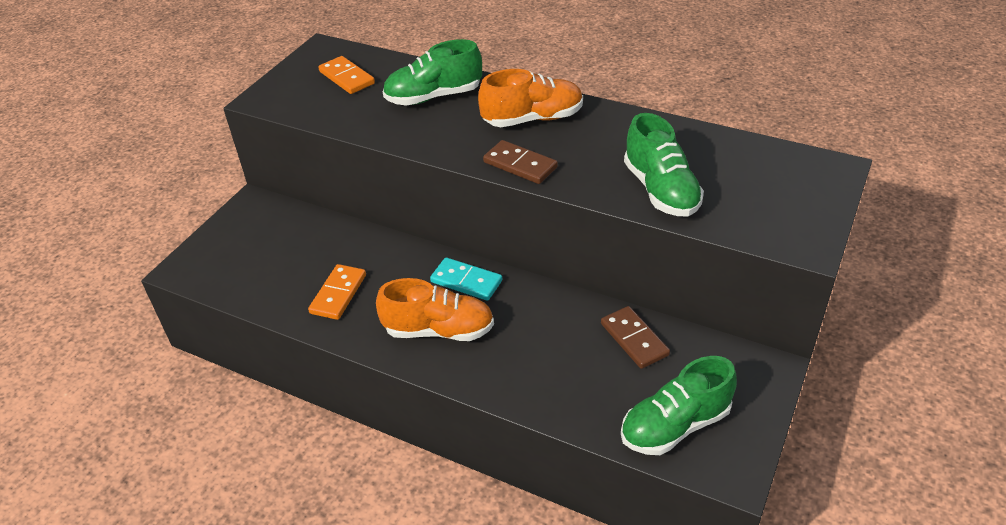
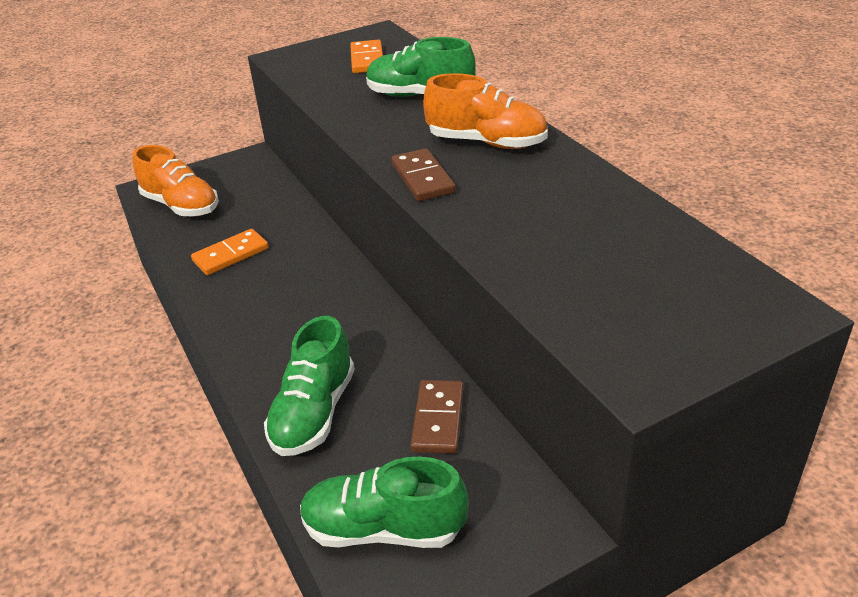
camera: 35 degrees right, 5 degrees down
orange shoe [376,278,494,341] -> orange shoe moved to [132,145,219,216]
turquoise domino [430,257,502,301] -> none
green shoe [624,113,704,216] -> green shoe moved to [264,316,355,456]

